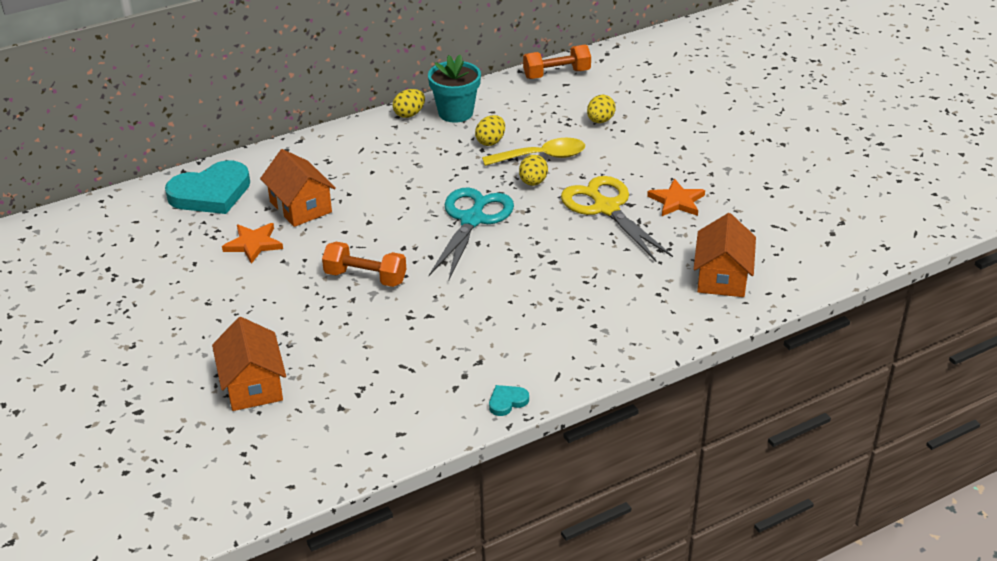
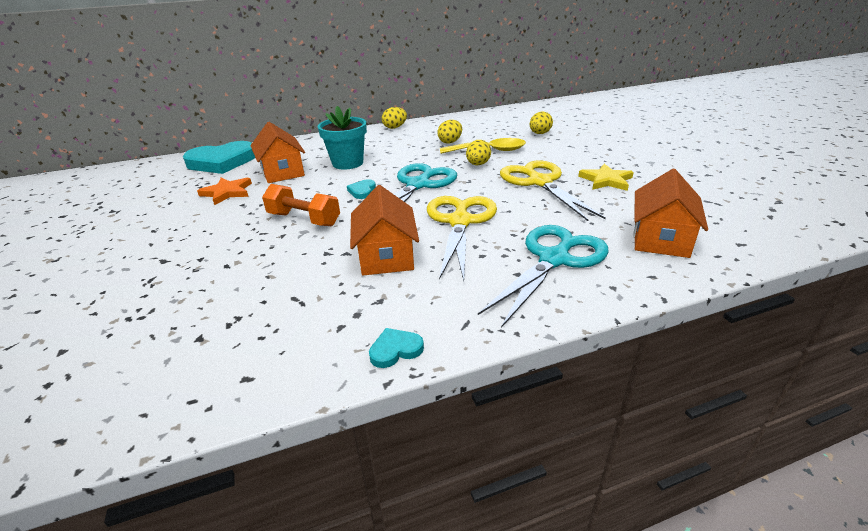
camera: 10 degrees right, 5 degrees down
orange house [212,317,286,411] -> orange house moved to [350,185,419,276]
turquoise flower pot [428,55,481,123] -> turquoise flower pot moved to [318,106,367,170]
orange dumbbell [523,45,591,79] -> none
orange star [647,179,705,216] -> yellow star [578,164,634,191]
none -> turquoise heart [347,179,376,199]
none -> yellow scissors [427,196,497,281]
none -> turquoise scissors [478,225,609,328]

